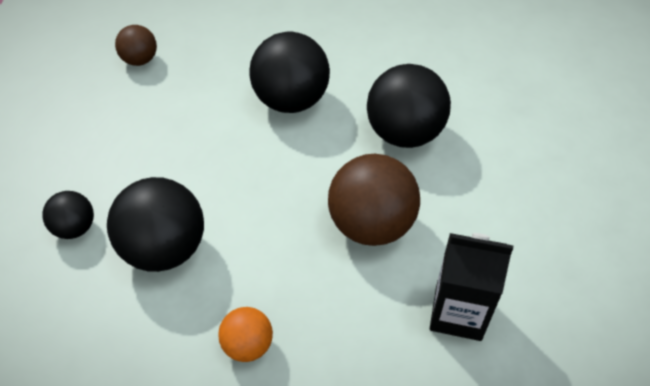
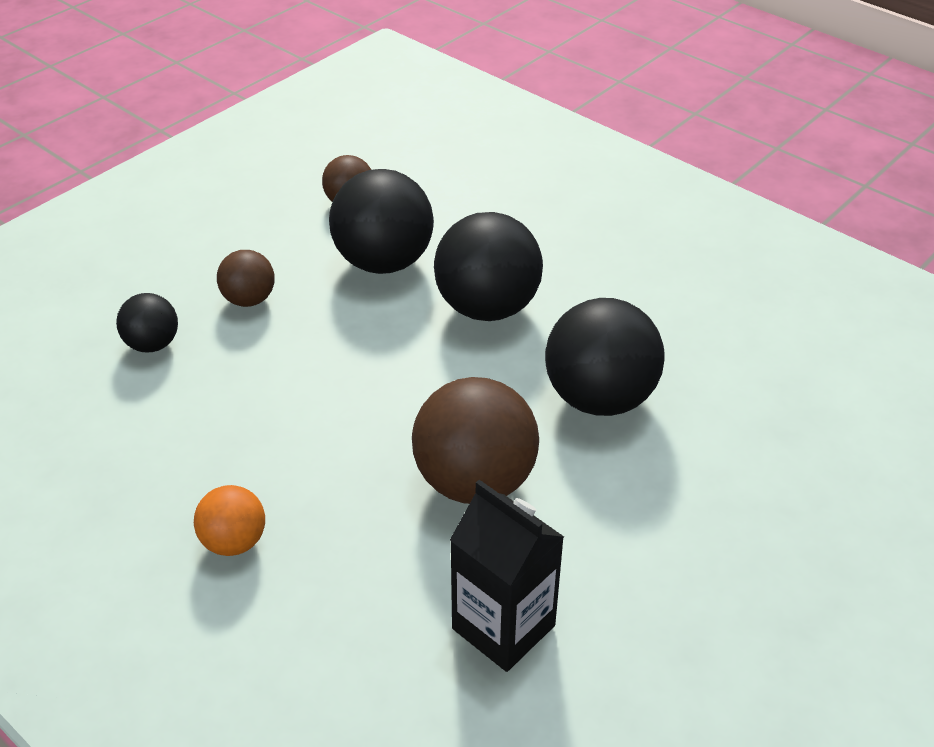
camera: 30 degrees right, 10 degrees down
black ball [107,177,204,272] -> black ball moved to [329,169,434,274]
none -> brown ball [217,250,274,307]

